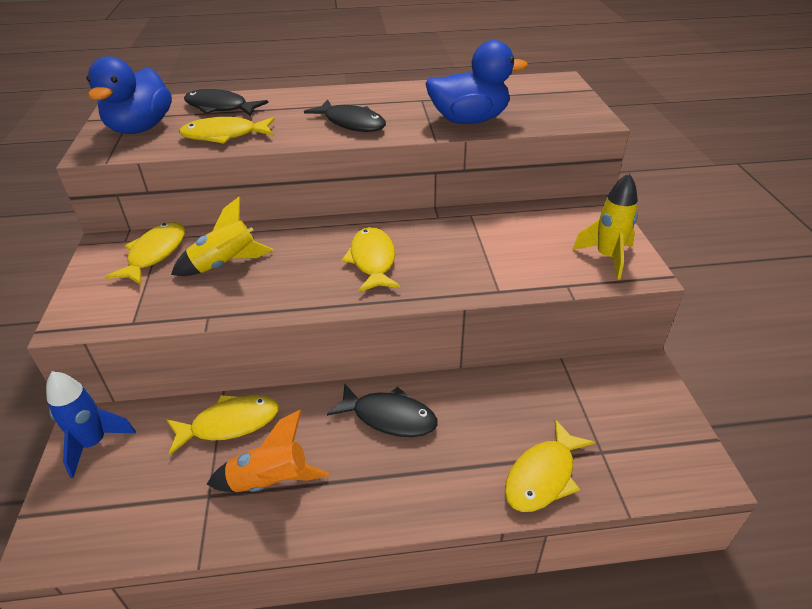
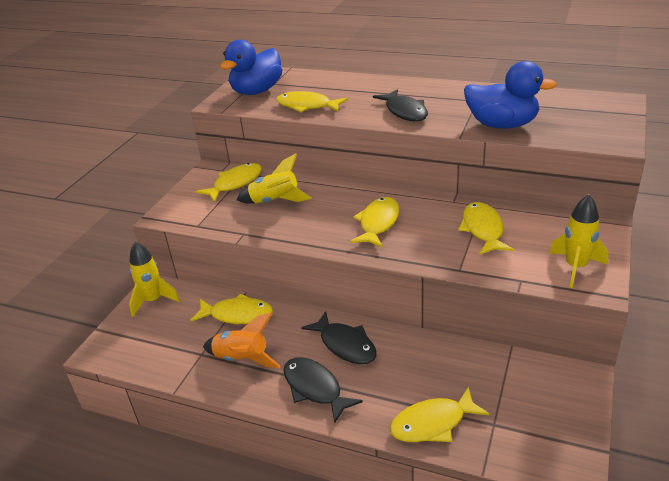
camera: 30 degrees right, 5 degrees down
blue rocket [46,371,136,478] -> yellow rocket [129,242,180,317]
black fish [184,89,269,116] -> black fish moved to [283,357,363,423]
none -> yellow fish [458,202,514,255]

